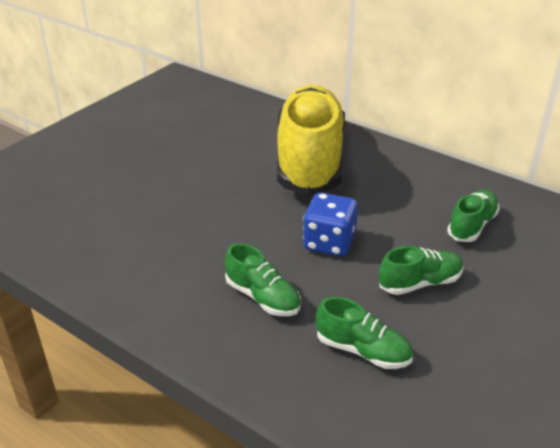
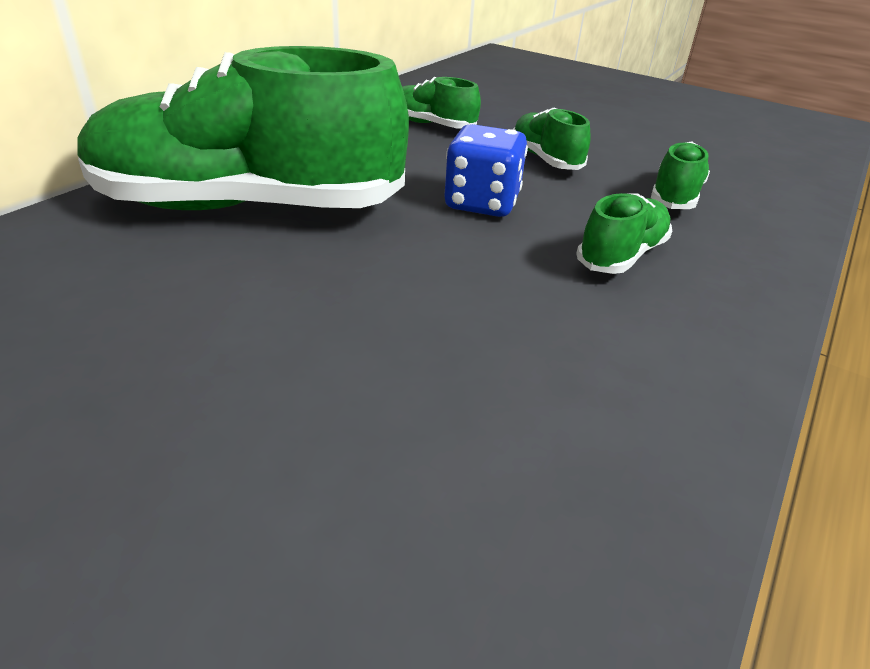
camera: 95 degrees left, 0 degrees up
yellow shoe [277,85,345,196] -> green shoe [78,46,409,210]

